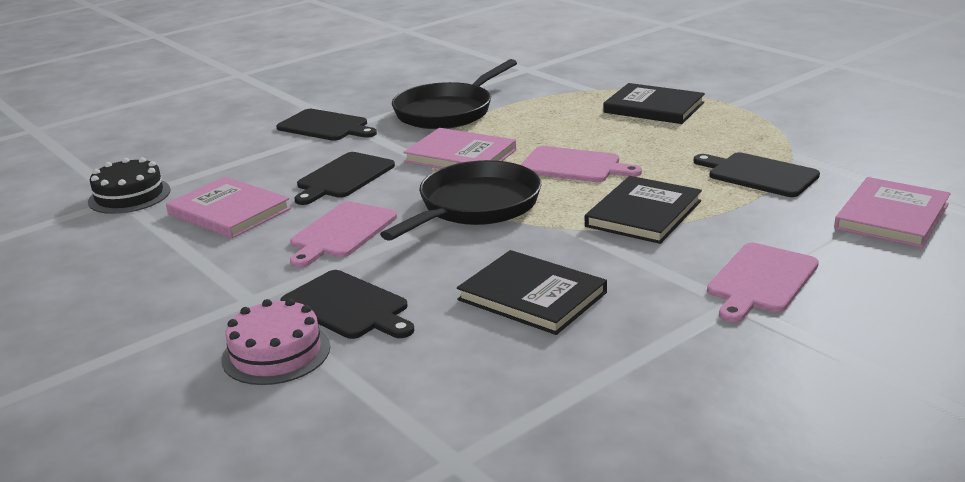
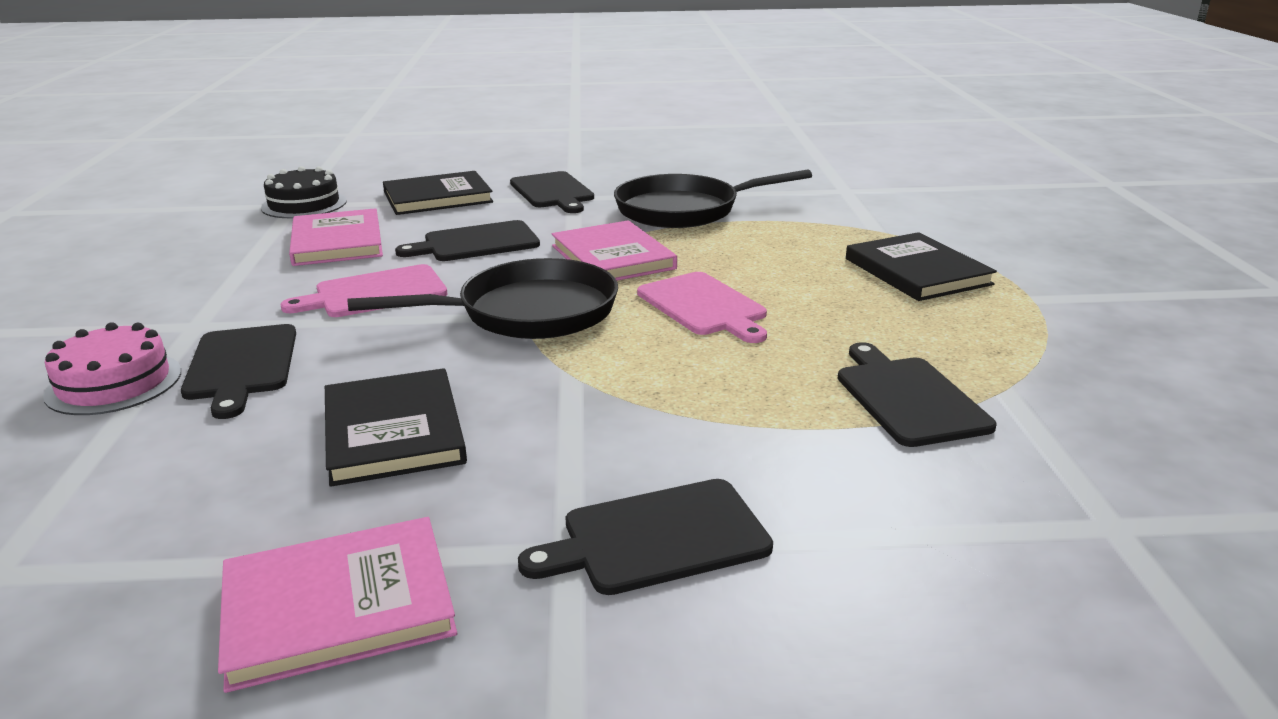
camera: 35 degrees right, 0 degrees up
black book [585,176,702,244] -> black book moved to [383,171,493,215]
pink cutting board [707,243,819,323] -> black cutting board [518,479,773,595]
pink book [834,177,951,248] -> pink book moved to [218,517,457,693]

